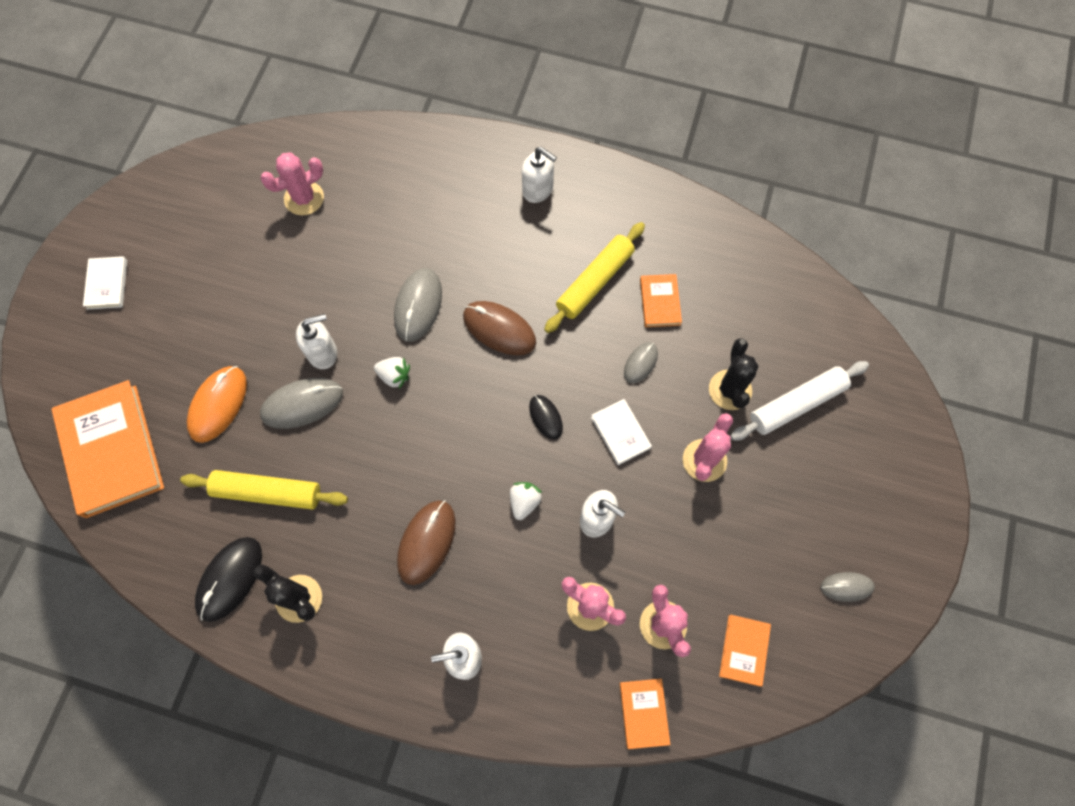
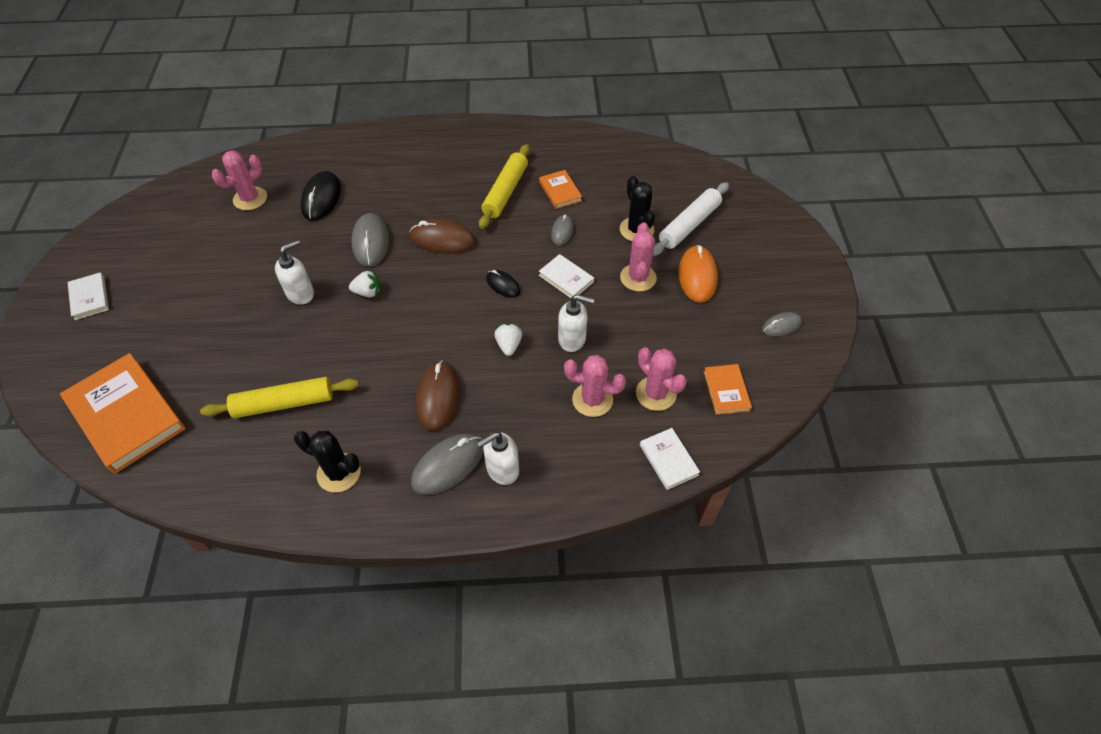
camera: 20 degrees left, 15 degrees down
orange mouse [187,366,247,443] -> orange mouse moved to [679,245,718,303]
black mouse [195,537,262,622] -> black mouse moved to [300,171,341,221]
grey mouse [260,378,343,429] -> grey mouse moved to [411,434,484,495]
white soap dispenser [522,147,557,203] -> none
orange book [620,679,670,749] -> white book [640,428,700,490]

